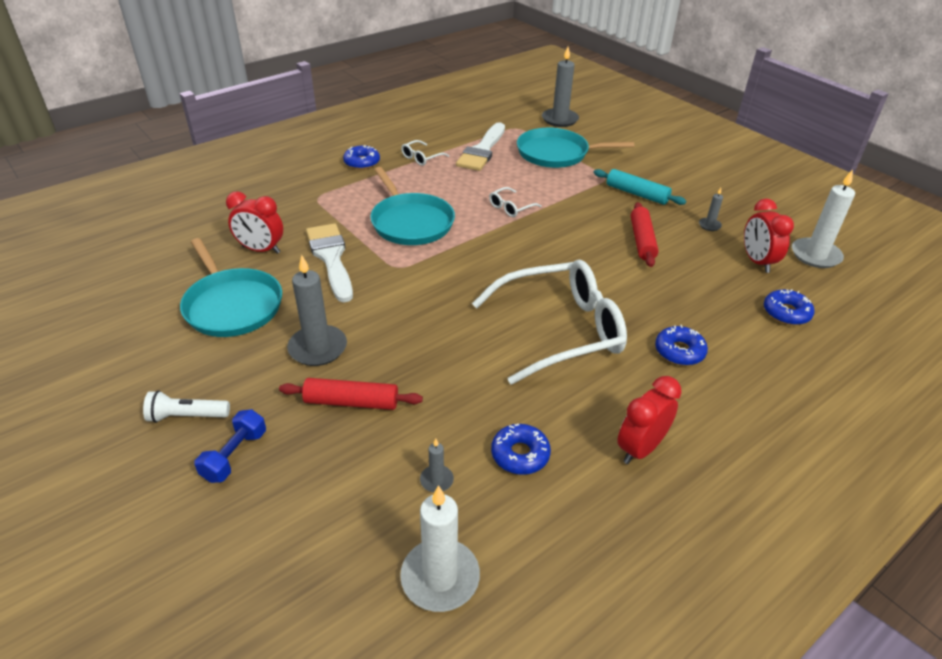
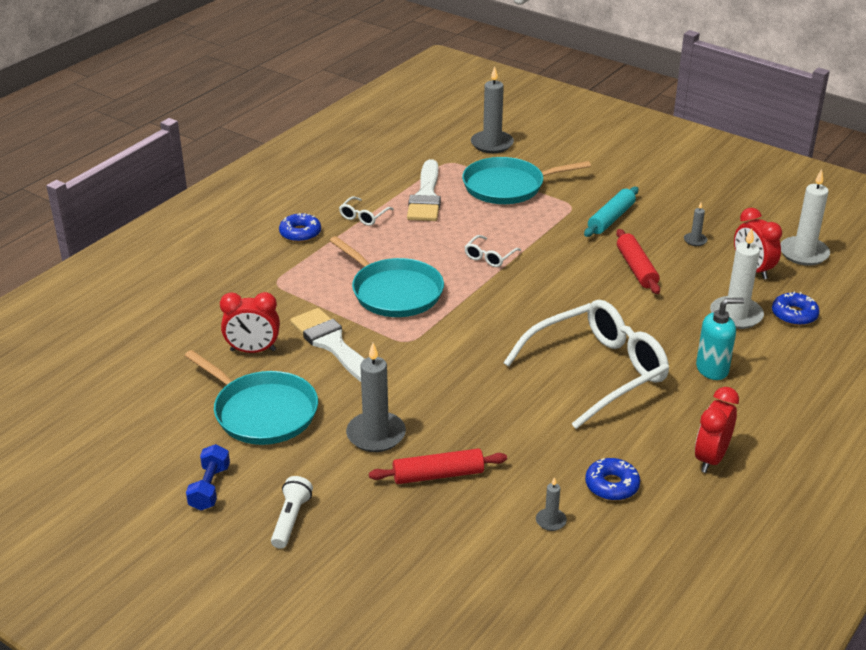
camera: 15 degrees left, 5 degrees down
white flashlight [143,390,230,423] -> white flashlight turned 120 degrees clockwise [271,476,313,549]
blue dumbbell [194,409,266,483] -> blue dumbbell moved to [186,444,230,511]
white candle [400,485,480,612] -> white candle moved to [710,228,764,329]
turquoise rolling pin [594,169,686,205] -> turquoise rolling pin turned 75 degrees counterclockwise [584,187,639,237]
blue donut [655,325,708,365] -> turquoise soap dispenser [696,298,744,380]

